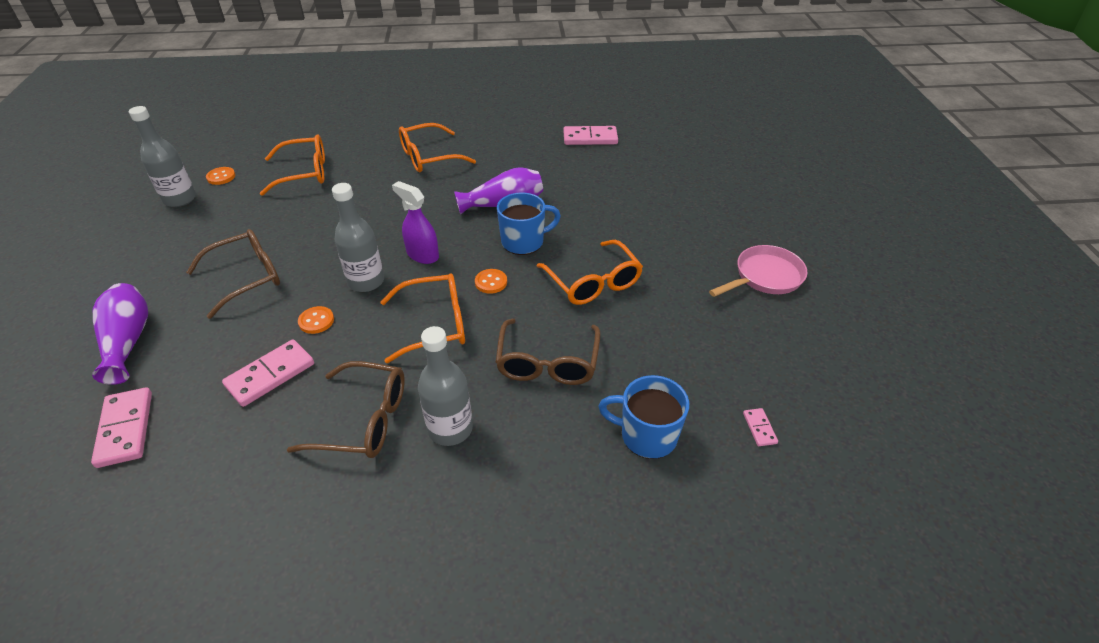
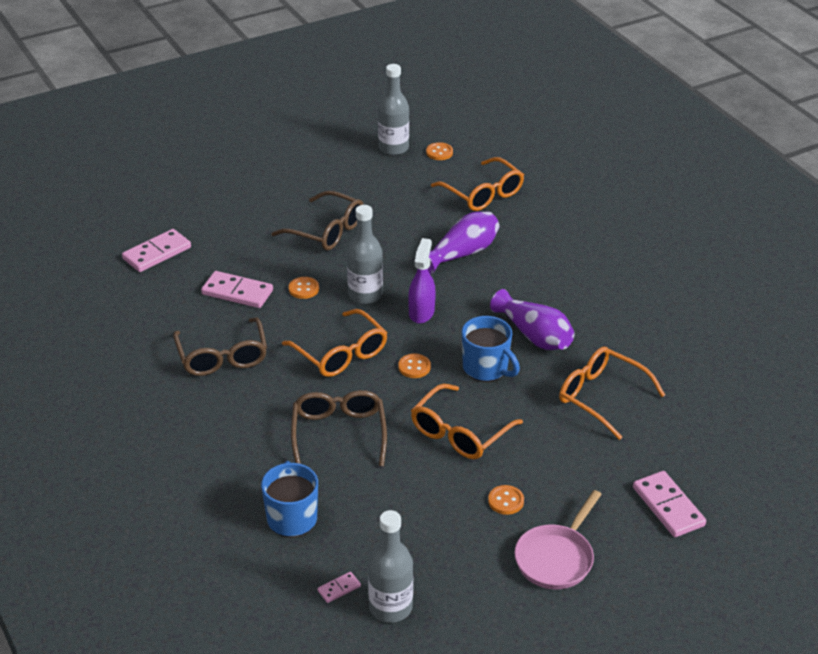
camera: 65 degrees right, 5 degrees down
purple vase [92,283,148,385] -> purple vase moved to [428,212,499,274]
orange glasses [399,123,476,172] -> orange glasses moved to [559,347,665,440]
grey bottle [418,326,473,446] -> grey bottle moved to [368,510,413,623]
brown glasses [495,319,601,385] -> brown glasses turned 105 degrees clockwise [291,390,387,466]
pink domino [563,126,618,145] -> pink domino moved to [633,471,706,537]
pink pan [709,245,807,297] -> pink pan turned 90 degrees clockwise [514,490,602,589]
none -> orange button [488,485,524,515]

